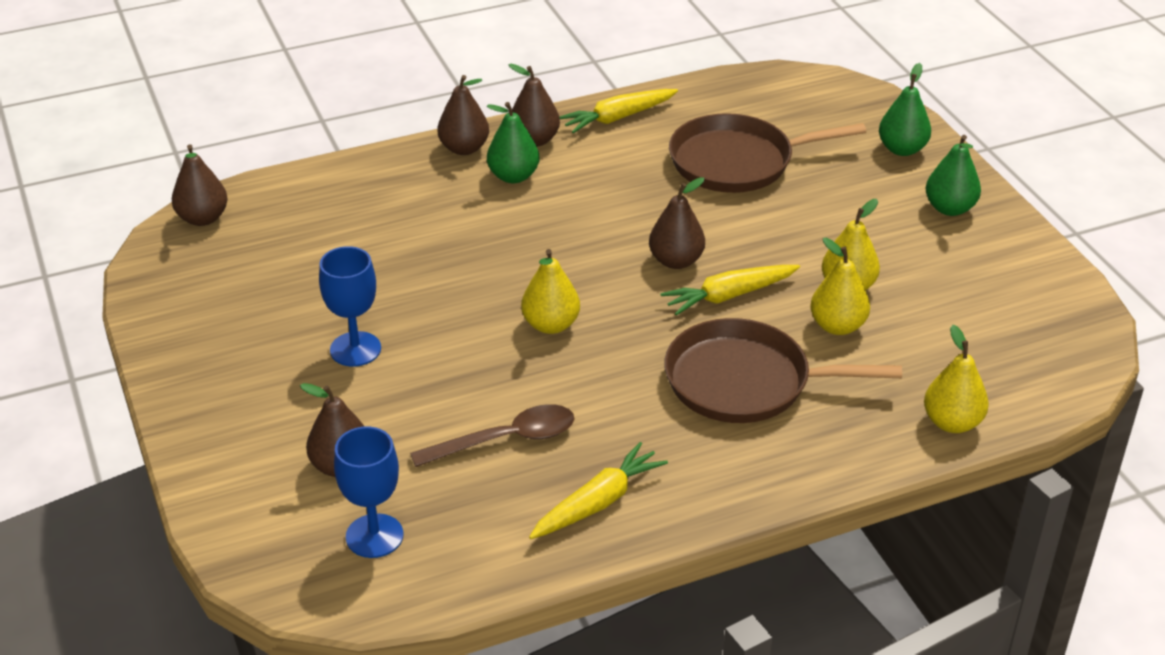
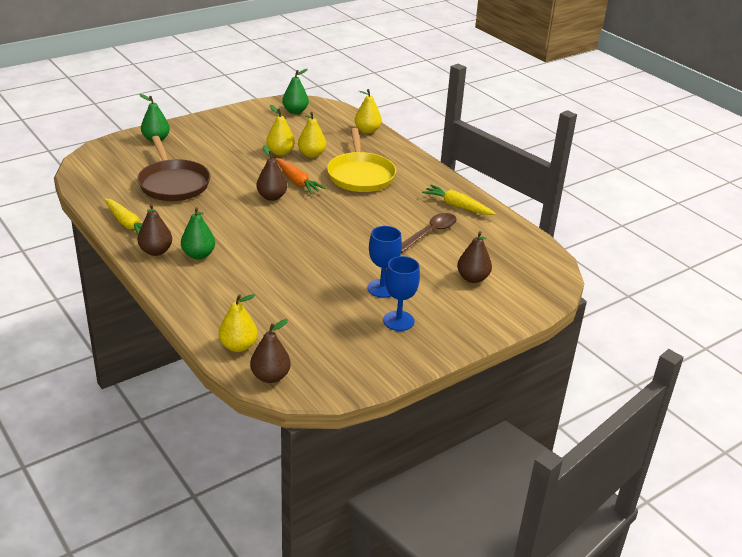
camera: 105 degrees left, 5 degrees down
blue goblet [334,426,403,558] -> blue goblet moved to [383,256,420,331]
brown spoon [410,404,574,467] -> brown spoon turned 75 degrees clockwise [401,213,457,253]
brown pear [438,75,489,155] -> none
yellow pear [521,249,580,334] -> yellow pear moved to [219,294,258,352]
yellow carrot [660,265,800,316] -> orange carrot [275,158,326,194]
brown pan [664,318,902,423] -> yellow pan [327,128,396,192]
green pear [926,135,981,216] -> green pear moved to [282,69,309,114]

